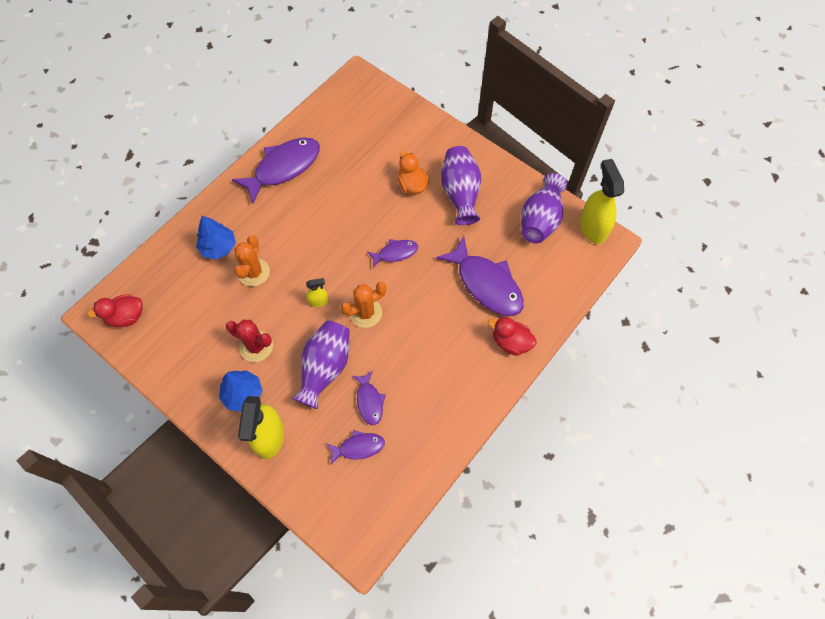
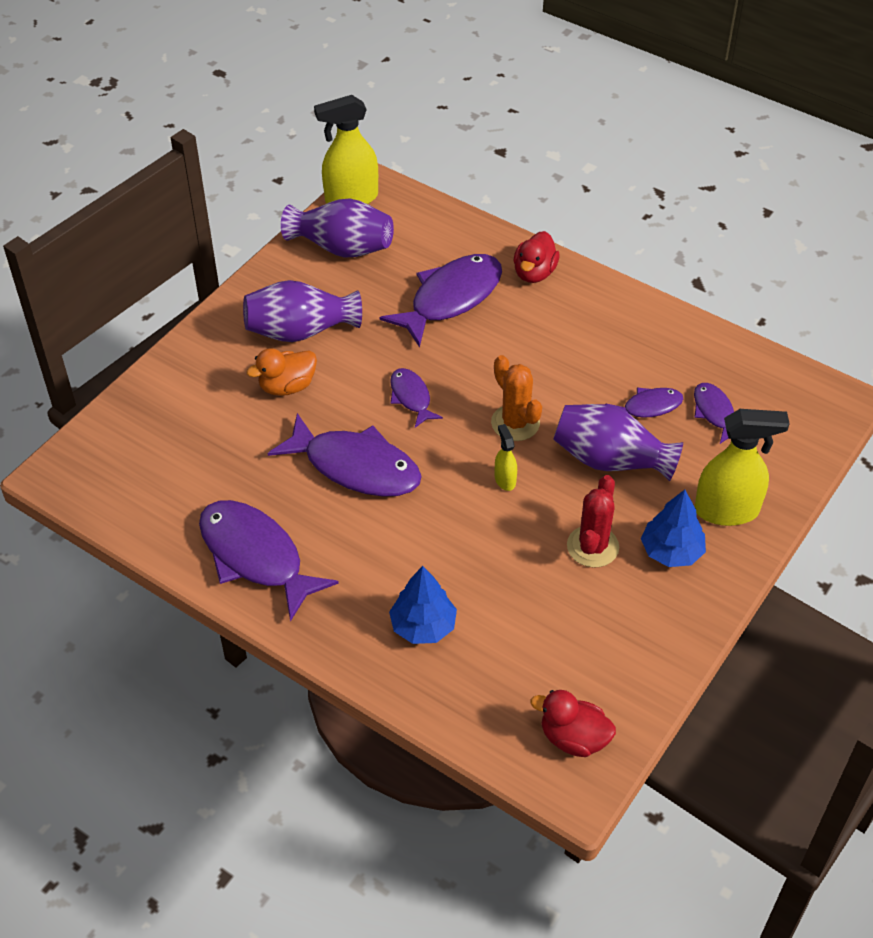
camera: 95 degrees left, 15 degrees down
red duck [87,294,143,327] -> red duck turned 135 degrees clockwise [531,690,616,757]
orange cactus [234,235,270,286] -> none
none -> purple fish [268,413,422,497]

